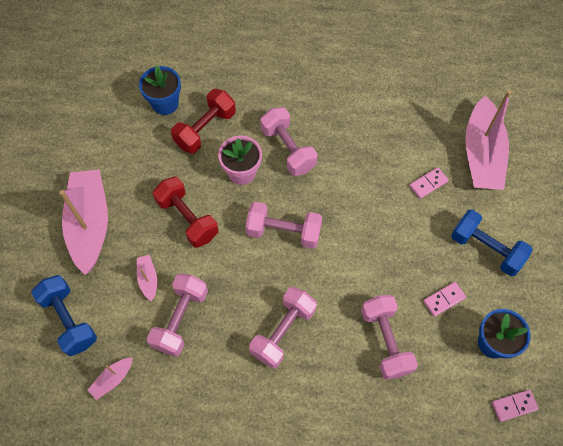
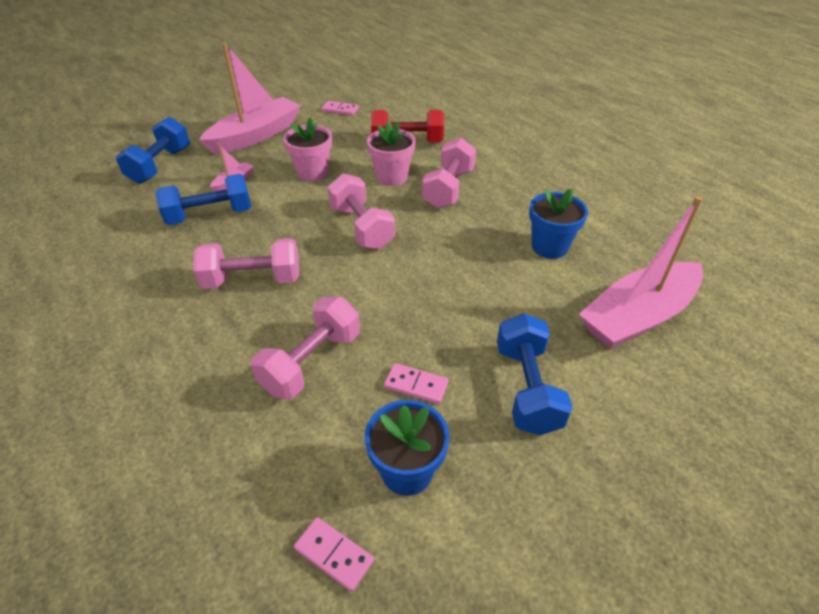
camera: 50 degrees right, 20 degrees down
pink boat [88,358,133,400] -> none
blue flower pot [139,65,181,115] -> blue flower pot moved to [529,189,588,259]
pink dumbbell [147,273,208,357] -> blue dumbbell [155,174,251,225]
red dumbbell [153,177,218,248] -> pink flower pot [283,117,332,182]
pink domino [409,167,449,199] -> pink domino moved to [321,101,359,116]

